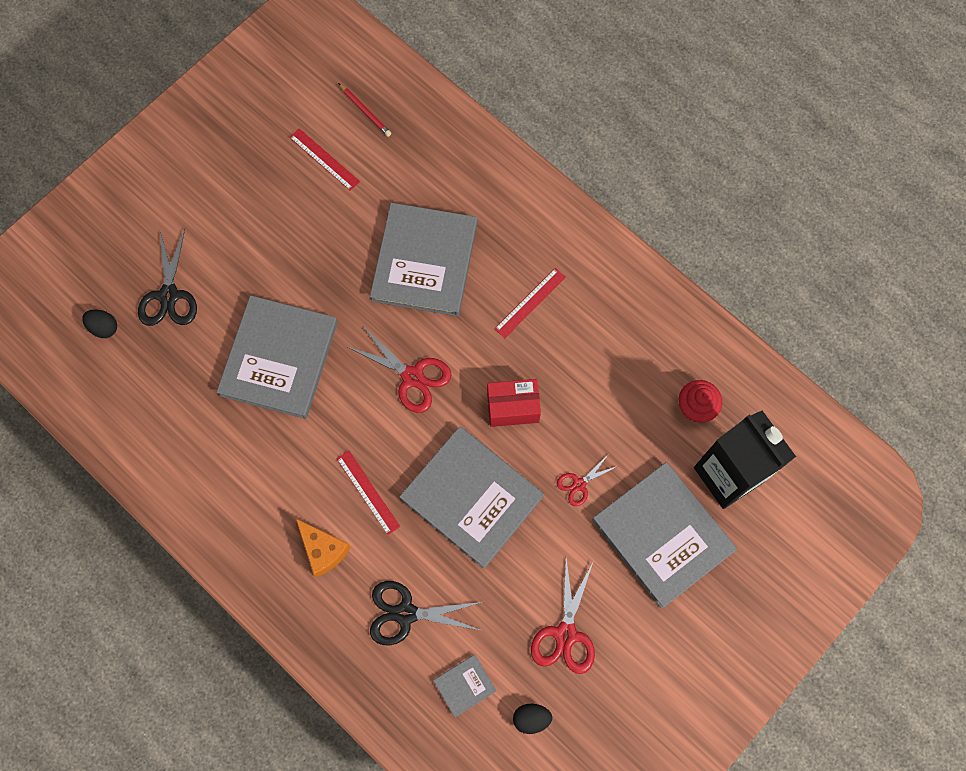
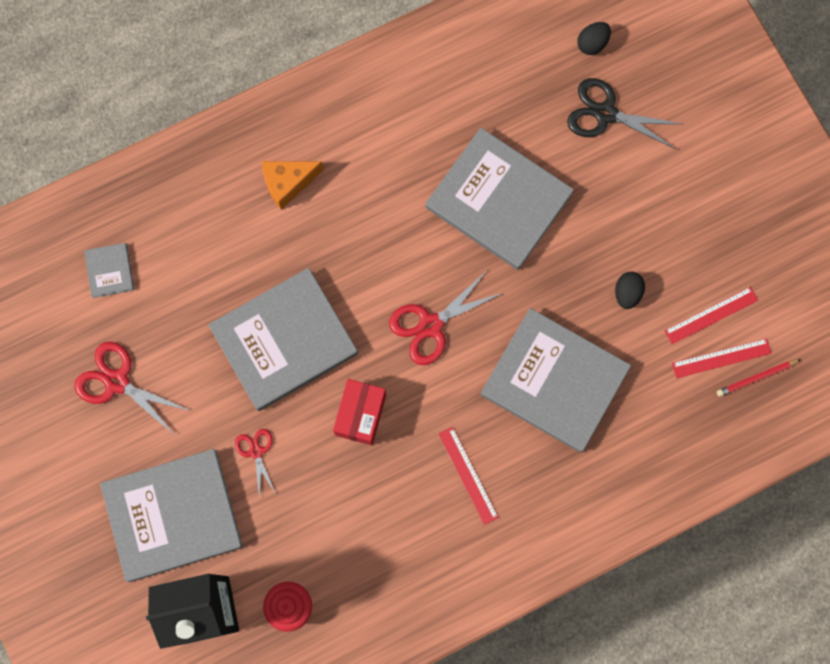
camera: 110 degrees right, 5 degrees up
red ruler [337,451,400,535] -> red ruler moved to [672,338,772,378]
black scissors [370,581,483,645] -> none
black egg [513,704,552,734] -> black egg moved to [615,272,645,309]

